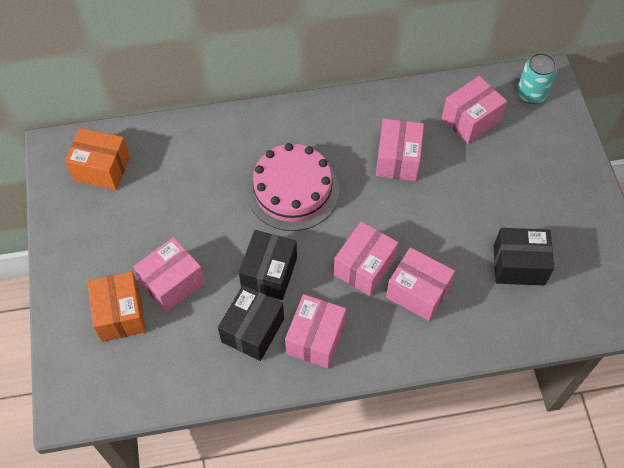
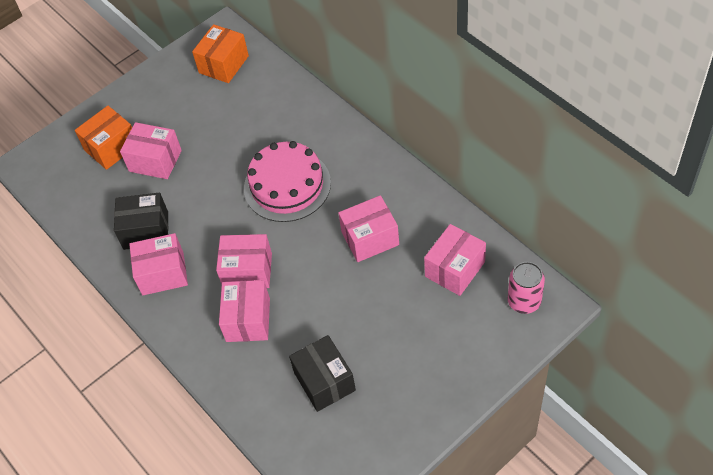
camera: 65 degrees right, 5 degrees down
orange box [65,128,130,190] -> orange box turned 45 degrees clockwise [192,24,249,83]
black box [239,230,297,300] -> none
pink box [442,76,507,144] -> pink box turned 75 degrees counterclockwise [424,224,486,296]
turquoise can [517,53,557,104] -> pink can [507,262,545,314]

